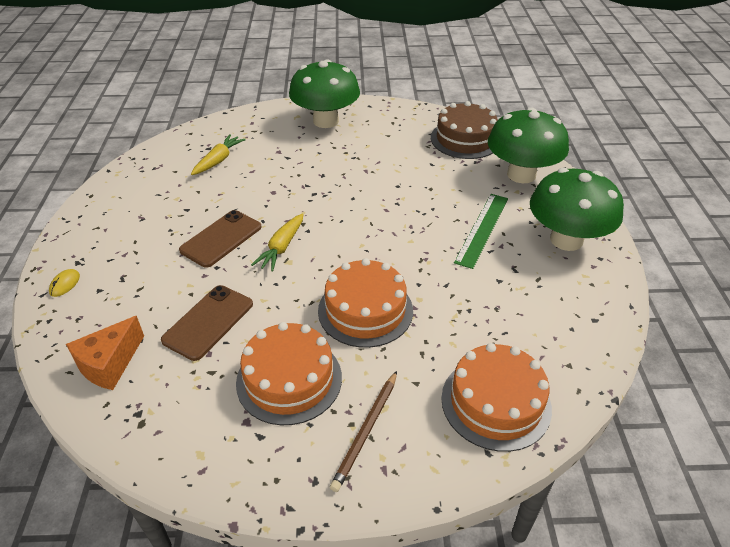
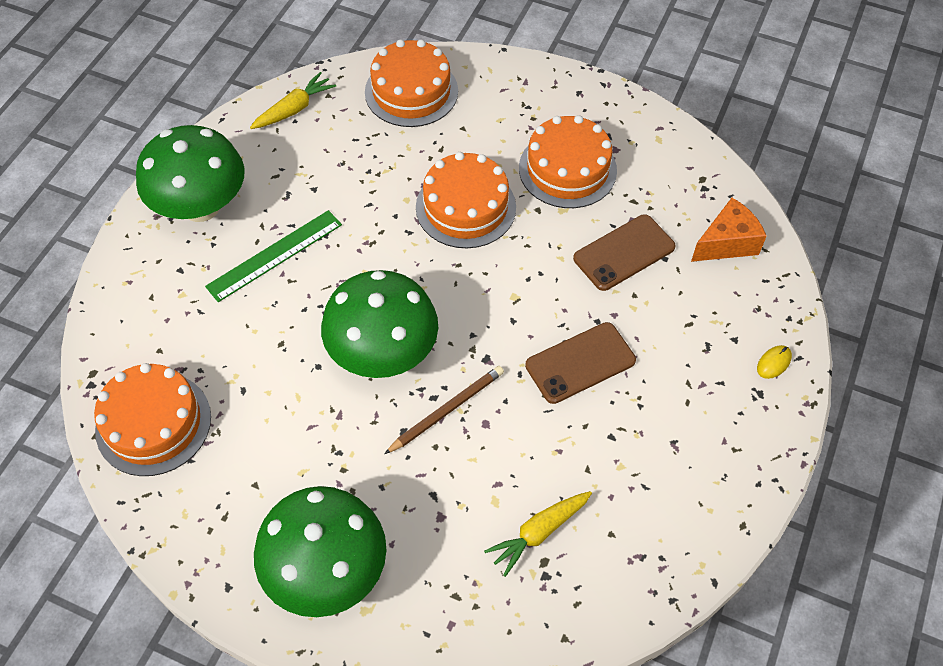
camera: 155 degrees left, 15 degrees up
yellow carrot [251,213,304,272] -> yellow carrot moved to [250,72,336,129]
brown pencil [330,371,397,492] -> brown pencil moved to [384,366,504,454]
brown cake [431,101,498,159] -> orange cake [94,363,211,476]
green mushroom [488,108,569,183] -> green mushroom moved to [321,270,438,378]

